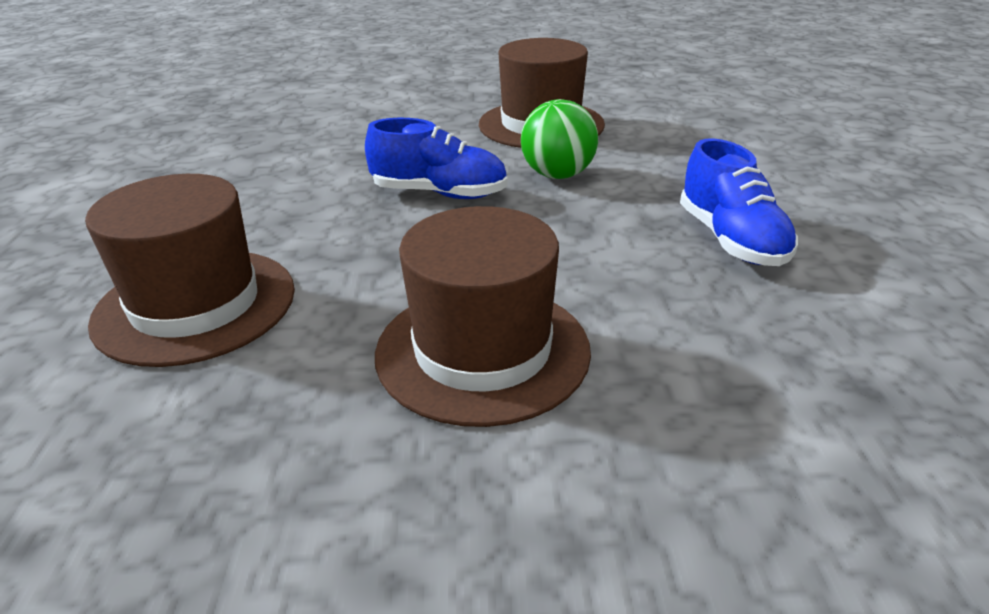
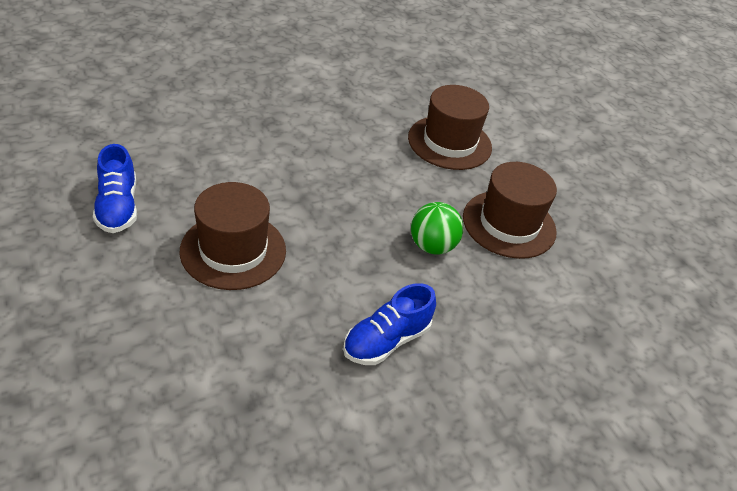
camera: 60 degrees right, 10 degrees up
brown hat [85,174,295,367] -> brown hat moved to [408,85,492,170]
blue shoe [365,118,508,199] -> blue shoe moved to [93,144,137,233]

